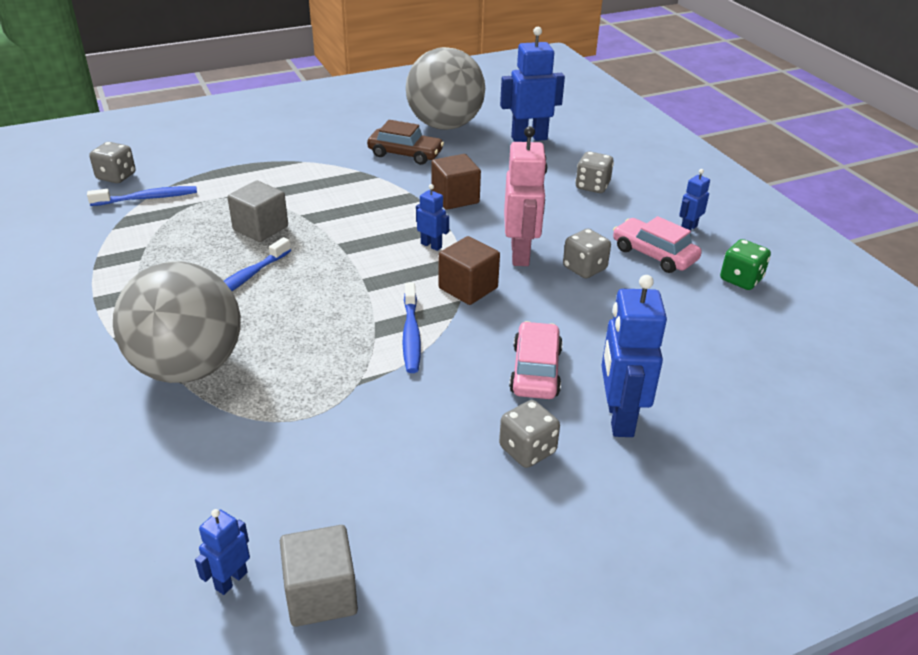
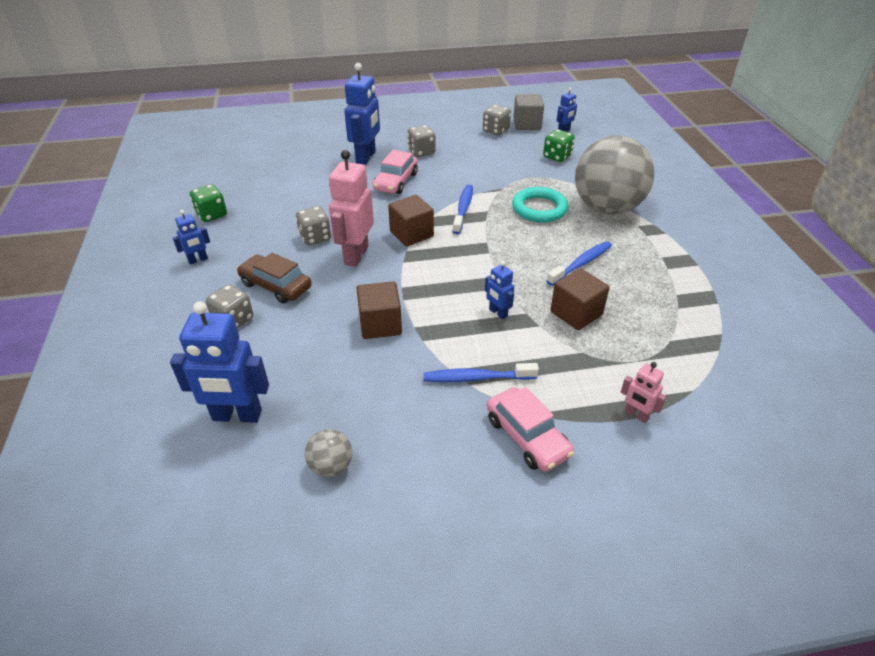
camera: 165 degrees left, 5 degrees up
blue toothbrush [87,186,197,206] -> blue toothbrush moved to [423,363,539,382]
grey dice [89,142,136,183] -> grey dice moved to [483,105,511,135]
grey cube [227,180,288,242] -> brown cube [550,268,609,330]
brown car [367,120,444,165] -> brown car moved to [237,253,312,304]
grey ball [406,47,485,130] -> grey ball [305,429,352,477], size x0.40
blue robot [416,184,449,251] -> blue robot moved to [485,261,514,319]
pink car [613,216,702,273] -> pink car moved to [487,387,574,472]
none -> turquoise ring [512,187,568,223]
none -> green dice [543,129,575,162]
none -> pink robot [621,362,667,423]

